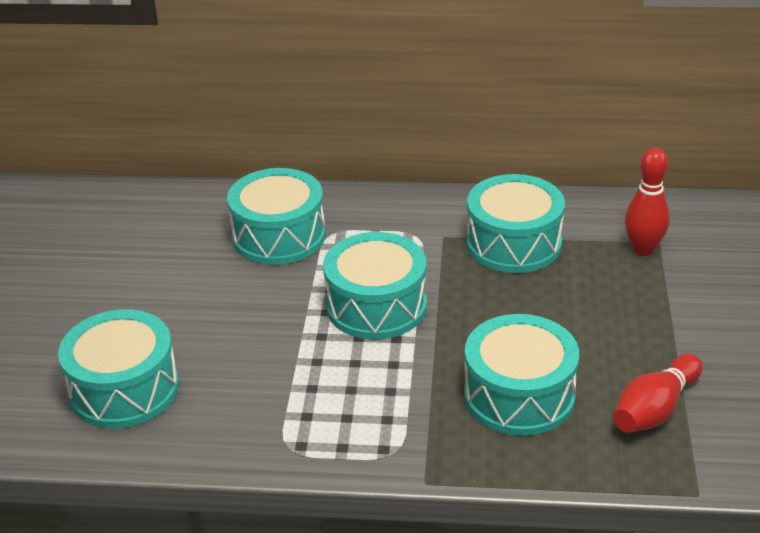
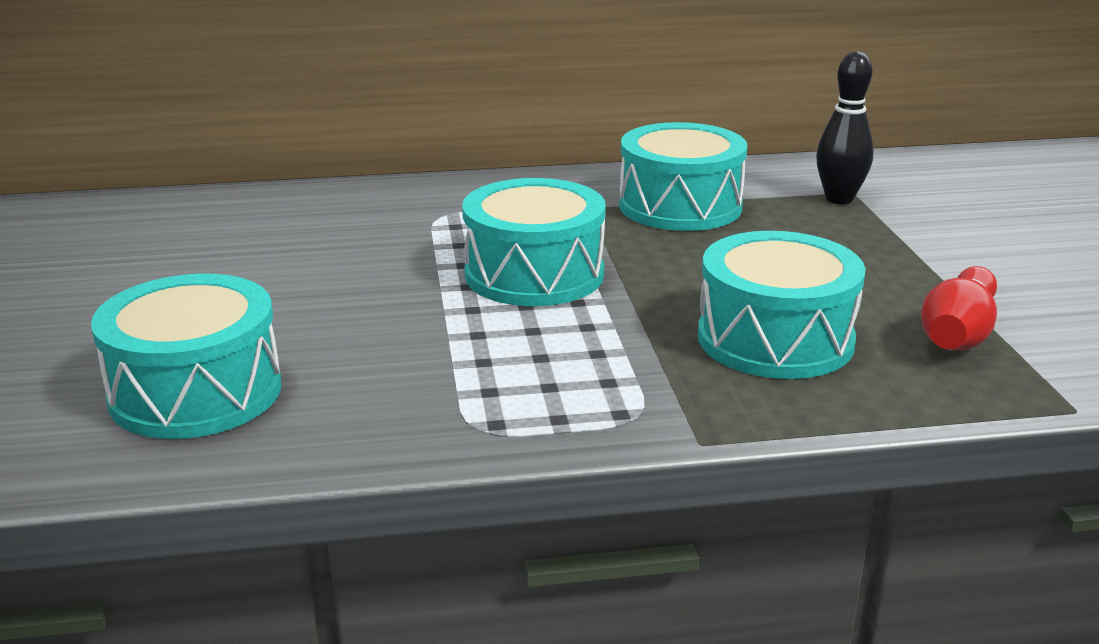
camera: 15 degrees left, 10 degrees down
turquoise drum [227,168,326,265] -> none
red bowling pin [625,148,670,256] -> black bowling pin [816,51,874,204]

